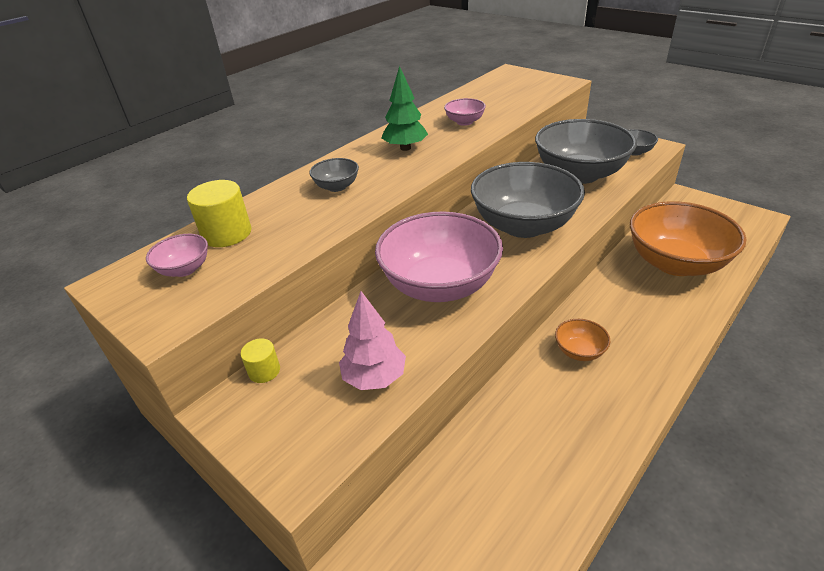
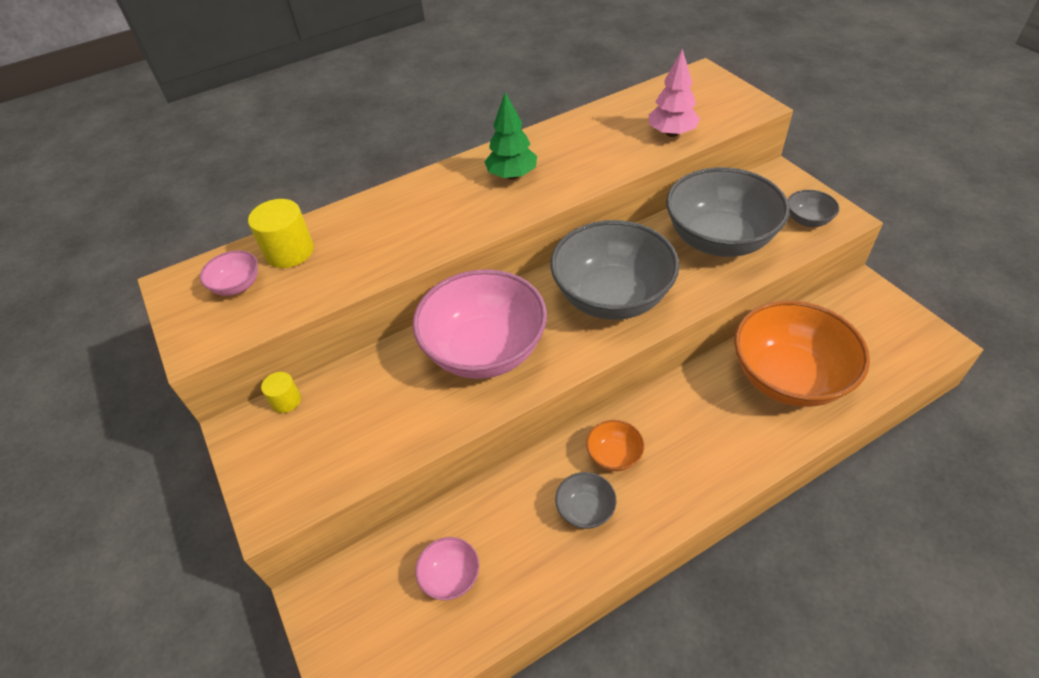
camera: 20 degrees right, 10 degrees up
grey bowl [309,158,359,192] -> grey bowl moved to [555,472,617,529]
pink tree [339,291,406,390] -> pink tree moved to [649,49,700,137]
pink bowl [444,98,486,126] -> pink bowl moved to [415,537,479,600]

